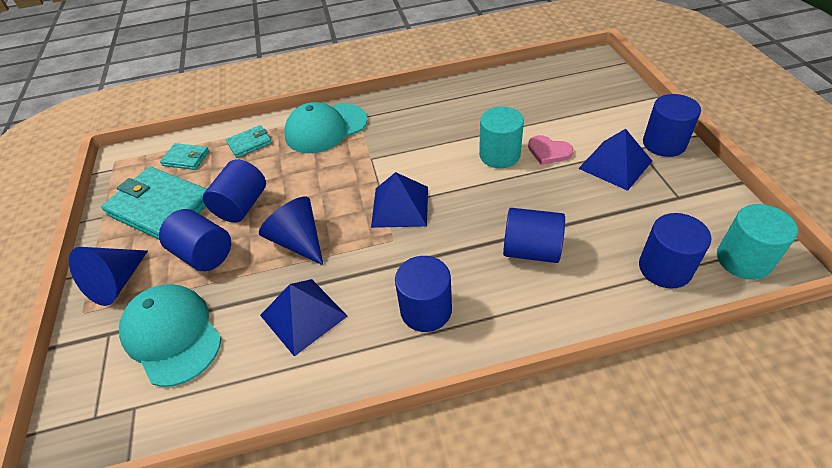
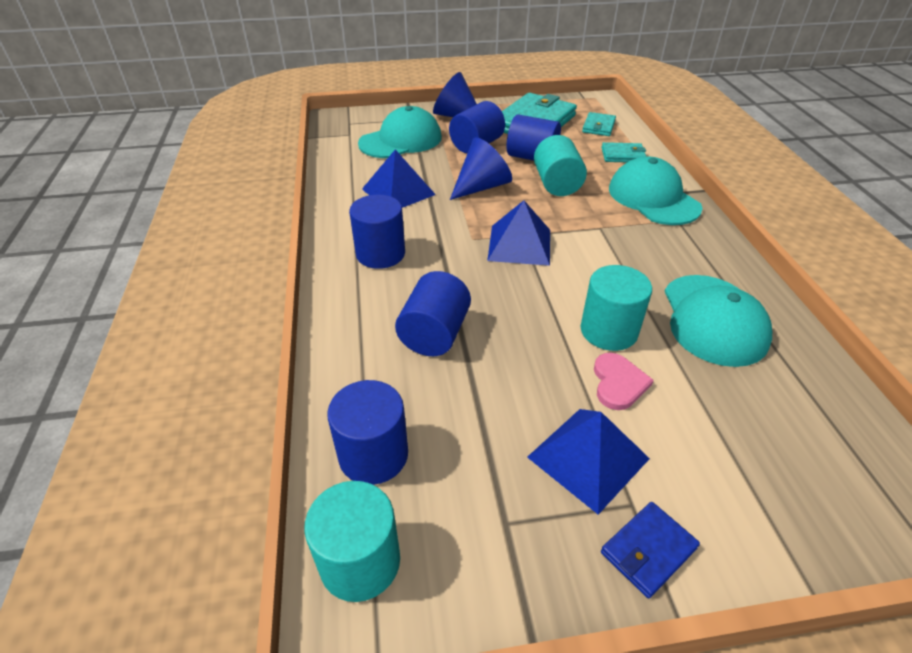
camera: 90 degrees right, 5 degrees down
turquoise wallet [226,125,272,158] -> turquoise wallet turned 60 degrees counterclockwise [601,142,646,162]
pink heart [528,135,573,165] -> pink heart turned 150 degrees clockwise [594,353,654,410]
blue cylinder [643,94,701,157] -> blue wallet [601,502,700,598]
none -> turquoise cylinder [534,135,587,196]
none -> turquoise cap [664,275,772,367]

